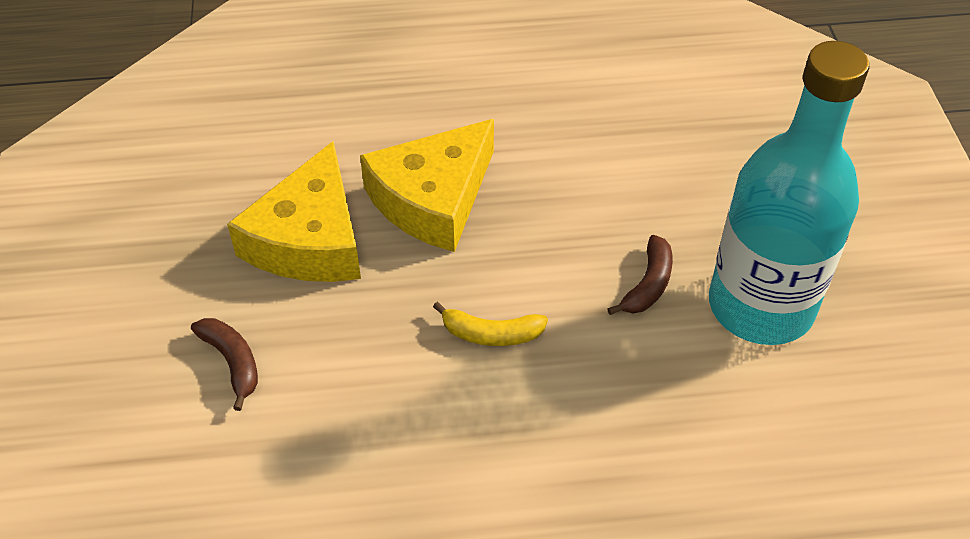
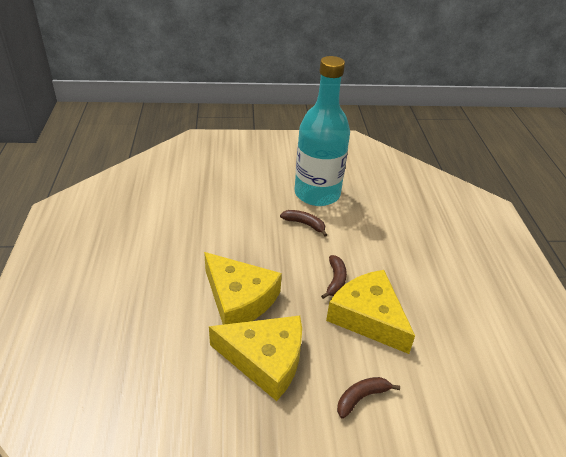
camera: 90 degrees left, 10 degrees down
yellow banana [433,302,548,346] -> brown banana [321,255,347,299]
none -> yellow cheese [326,270,415,354]

